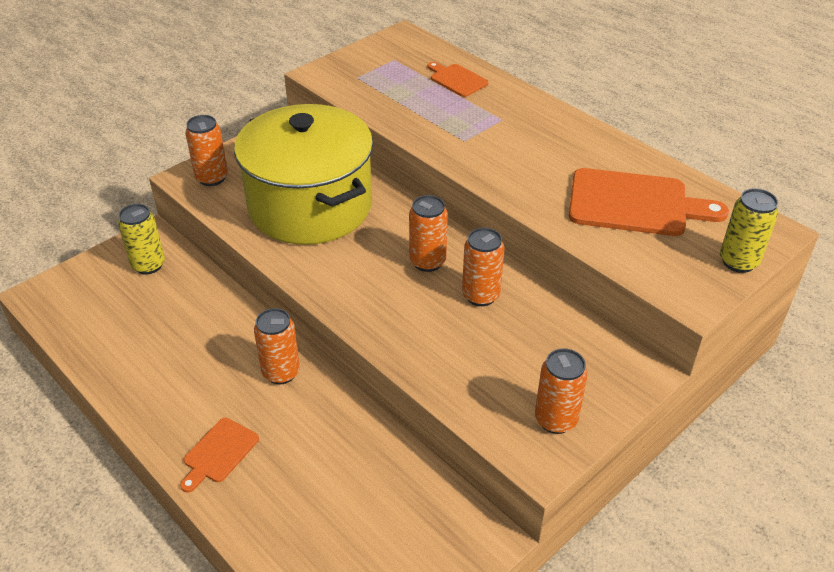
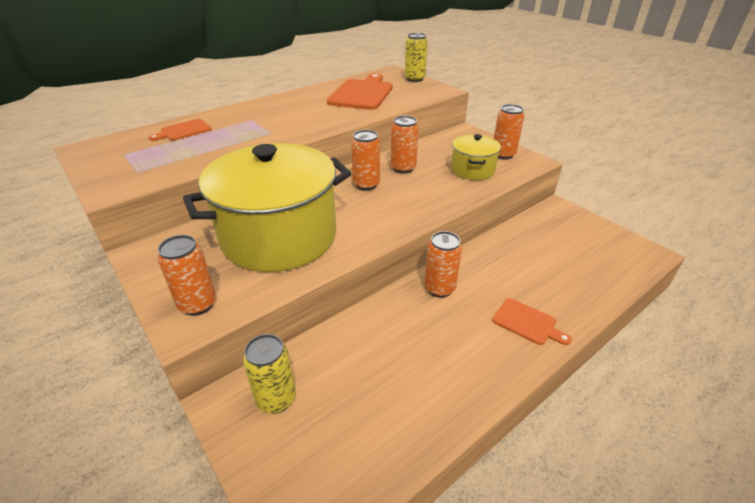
camera: 85 degrees left, 5 degrees down
none -> yellow pot [451,134,501,180]

